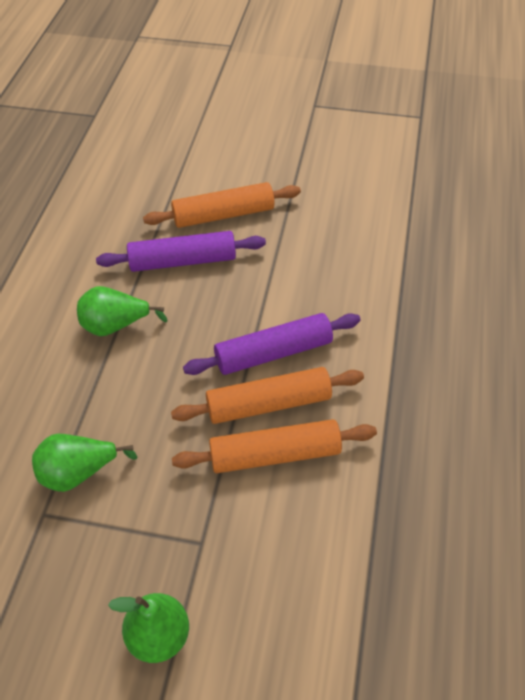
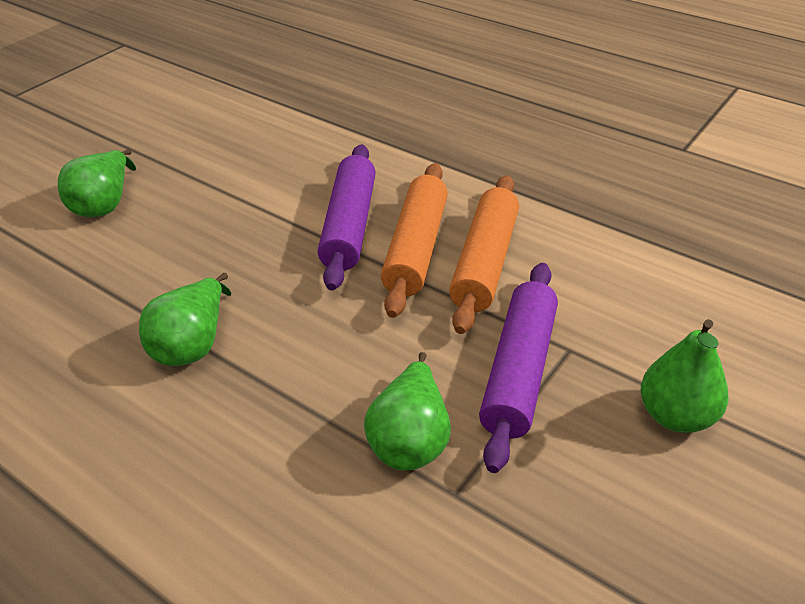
camera: 65 degrees left, 10 degrees down
purple rolling pin [96,231,266,272] -> purple rolling pin moved to [479,263,558,473]
orange rolling pin [143,182,301,228] -> green pear [58,149,136,217]

